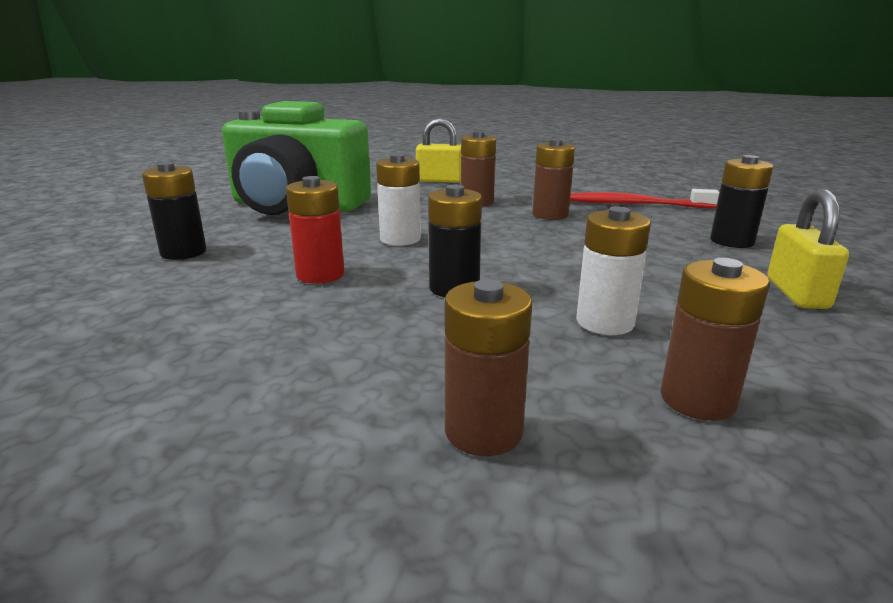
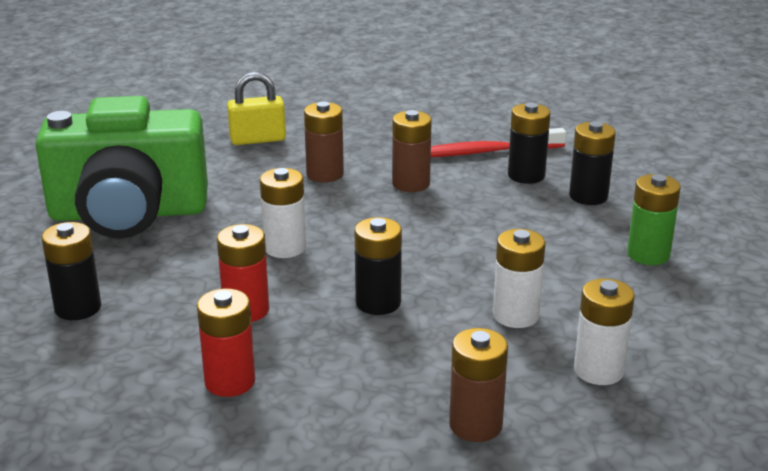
camera: 20 degrees left, 5 degrees up
brown battery [661,258,770,421] -> white battery [574,278,635,385]
yellow padlock [768,189,849,309] -> green battery [627,174,681,265]
none -> red battery [197,288,255,397]
none -> black battery [508,102,550,184]

